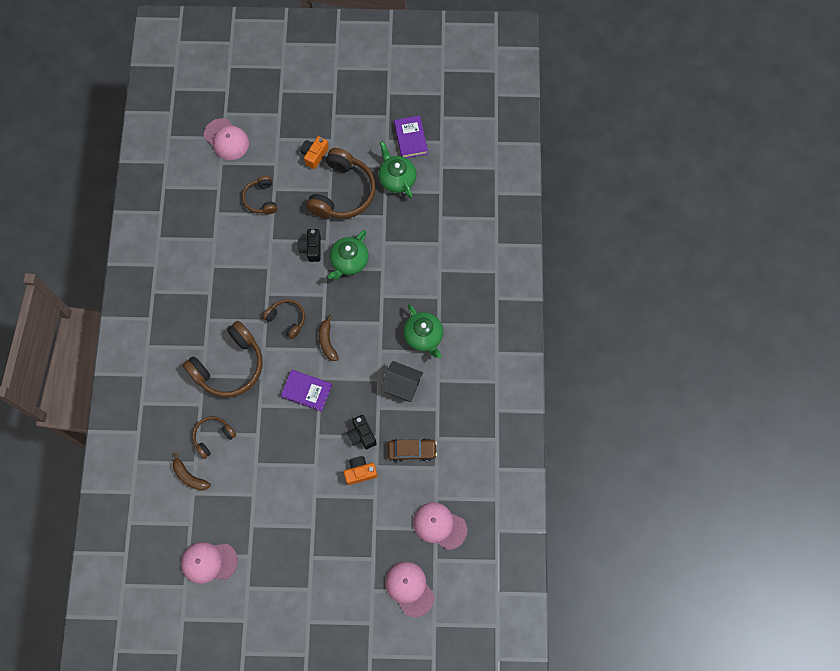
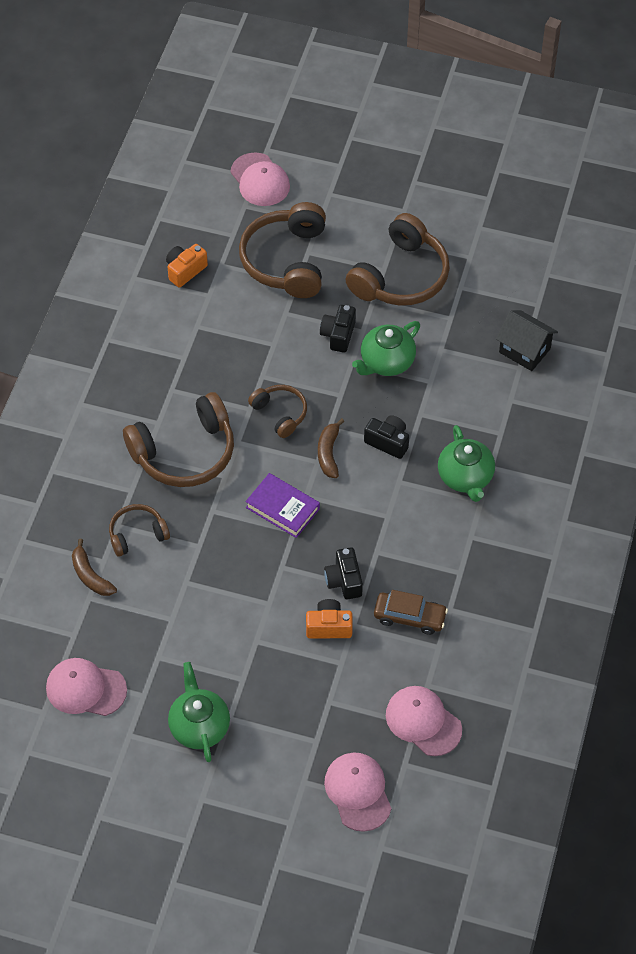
camera: 15 degrees right, 15 degrees down
brown headphones [242,176,277,214] -> brown headphones [239,202,326,298], size x1.85
orange camera [300,136,329,169] -> orange camera moved to [166,244,208,288]
green teapot [379,141,416,198] -> green teapot moved to [168,662,230,762]
black house [381,361,423,402] -> black house moved to [496,310,558,371]
purple book [394,116,428,158] -> none
none -> black camera [364,415,409,459]

